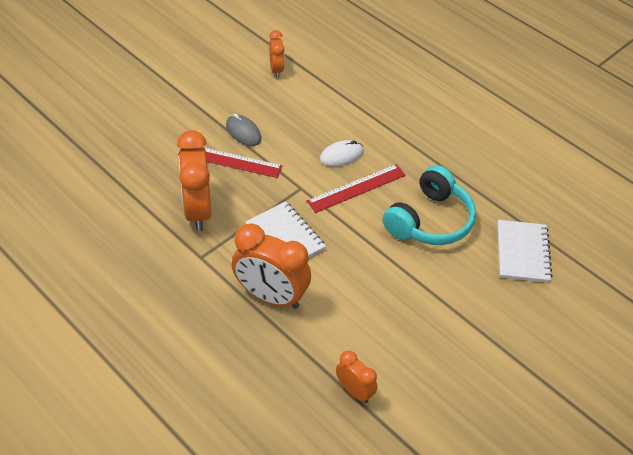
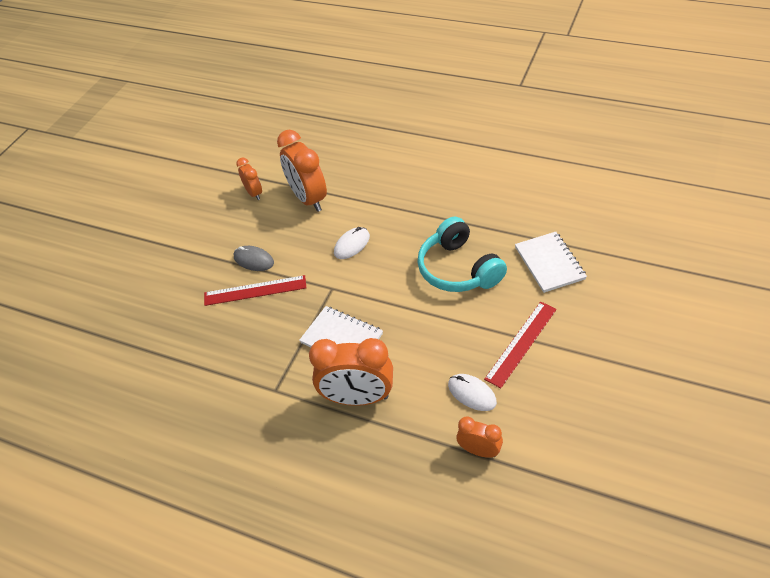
camera: 15 degrees left, 0 degrees up
orange clock [177,130,211,231] -> orange clock moved to [277,130,327,212]
red ruler [307,164,406,213] -> red ruler moved to [484,302,557,388]
turquoise headphones [383,165,476,245] -> turquoise headphones turned 135 degrees clockwise [417,217,507,292]
none -> white mouse [448,374,497,411]

